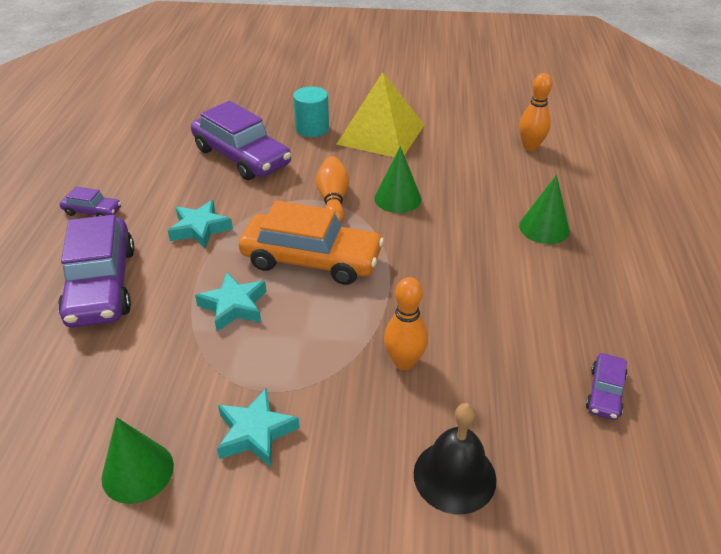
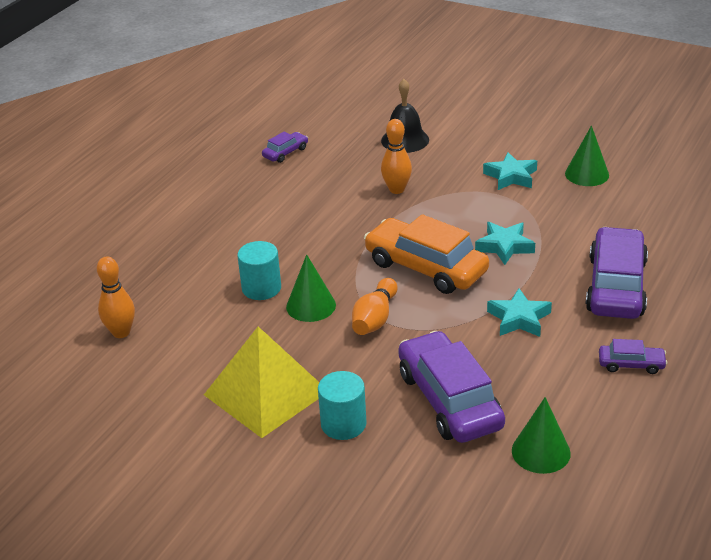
camera: 155 degrees left, 5 degrees down
purple car [59,186,121,217] -> purple car turned 150 degrees clockwise [599,339,667,374]
green cone [519,175,570,244] -> green cone moved to [512,397,571,474]
none -> turquoise cylinder [237,241,281,300]

